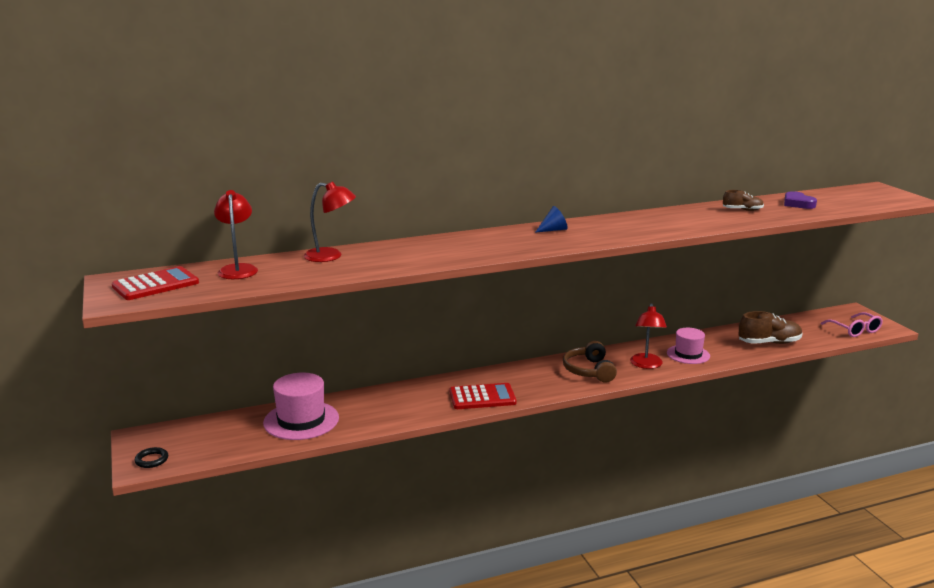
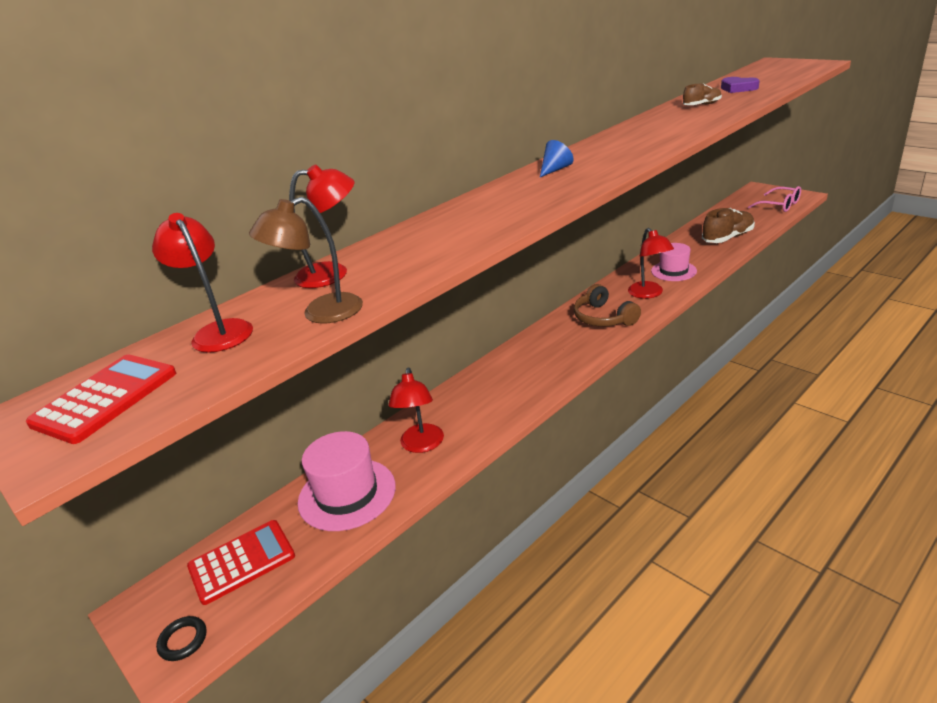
camera: 20 degrees left, 10 degrees up
red calculator [450,383,517,409] -> red calculator moved to [187,520,295,605]
none -> brown lamp [249,197,363,323]
none -> red lamp [388,367,444,453]

